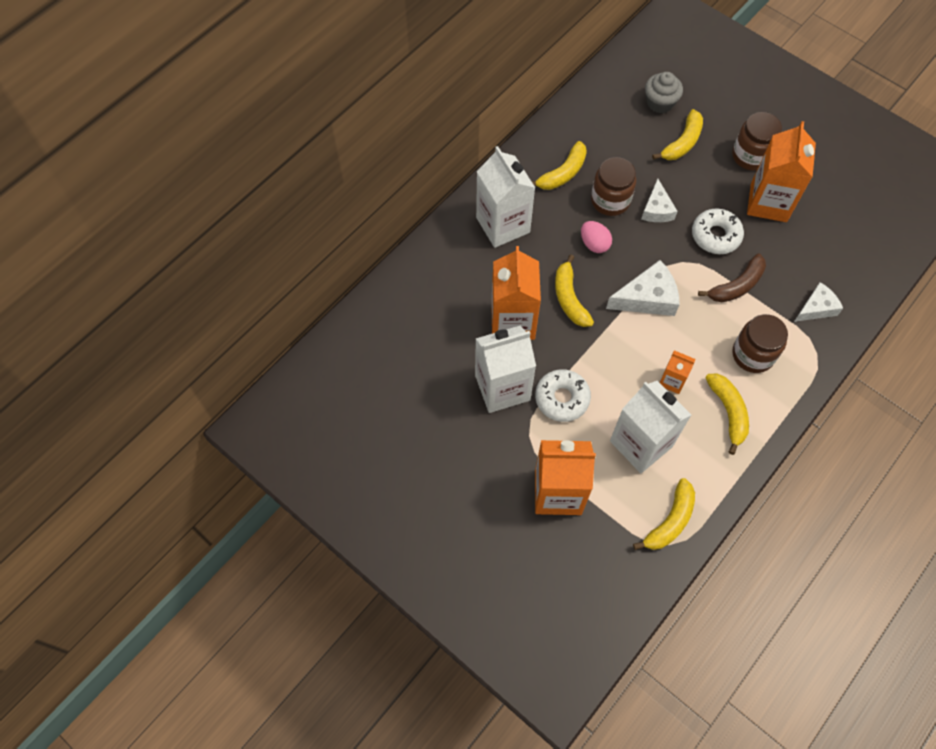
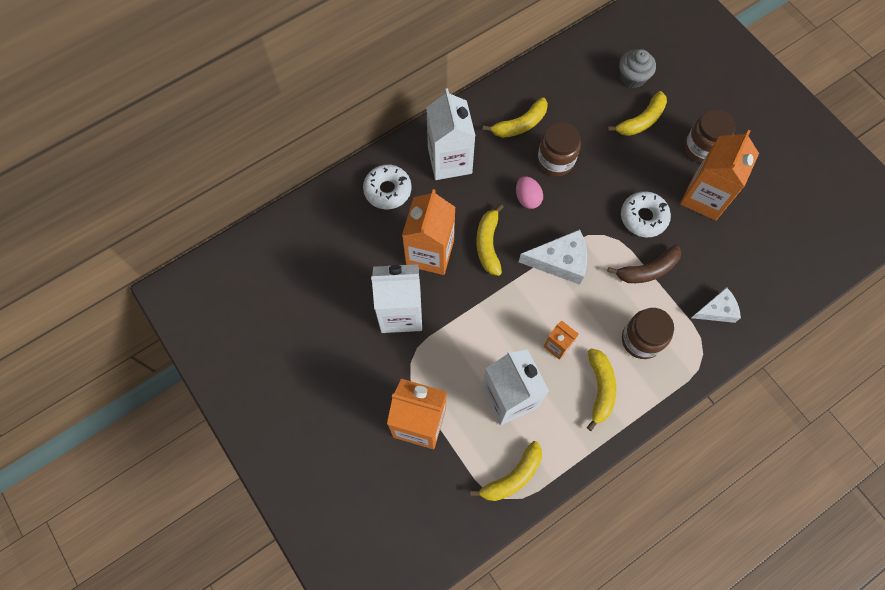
camera: 15 degrees right, 5 degrees up
white donut [535,369,591,422] -> white donut moved to [363,164,412,210]
white cheese [641,179,678,222] -> none

